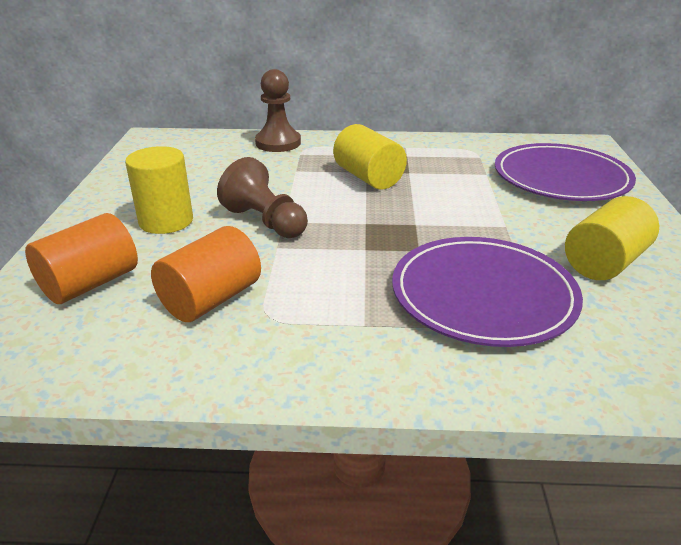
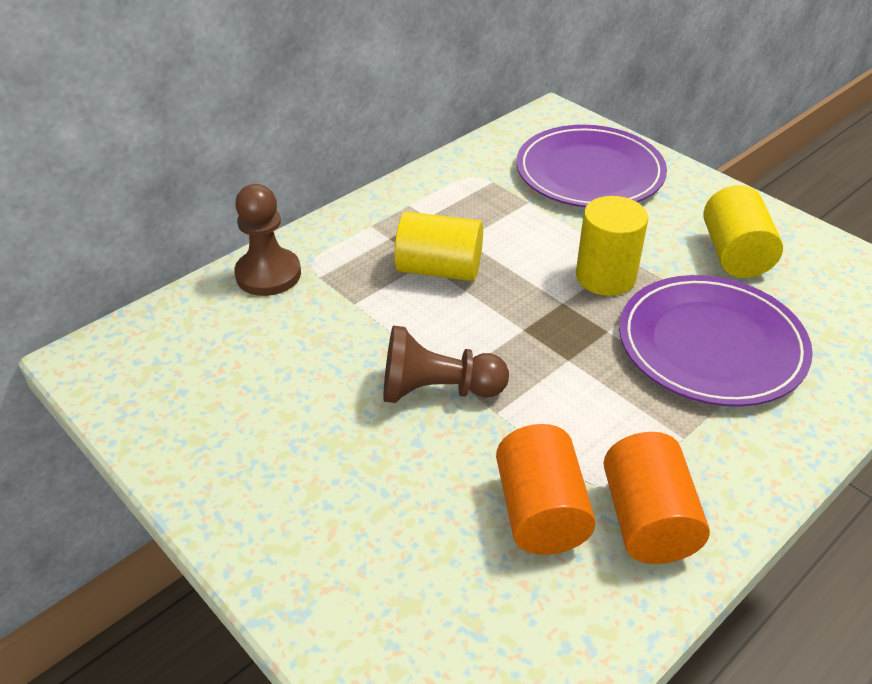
camera: 45 degrees left, 10 degrees up
orange cylinder [25,213,138,304] -> orange cylinder moved to [603,432,710,564]
yellow cylinder [125,146,193,234] -> yellow cylinder moved to [576,196,648,296]

